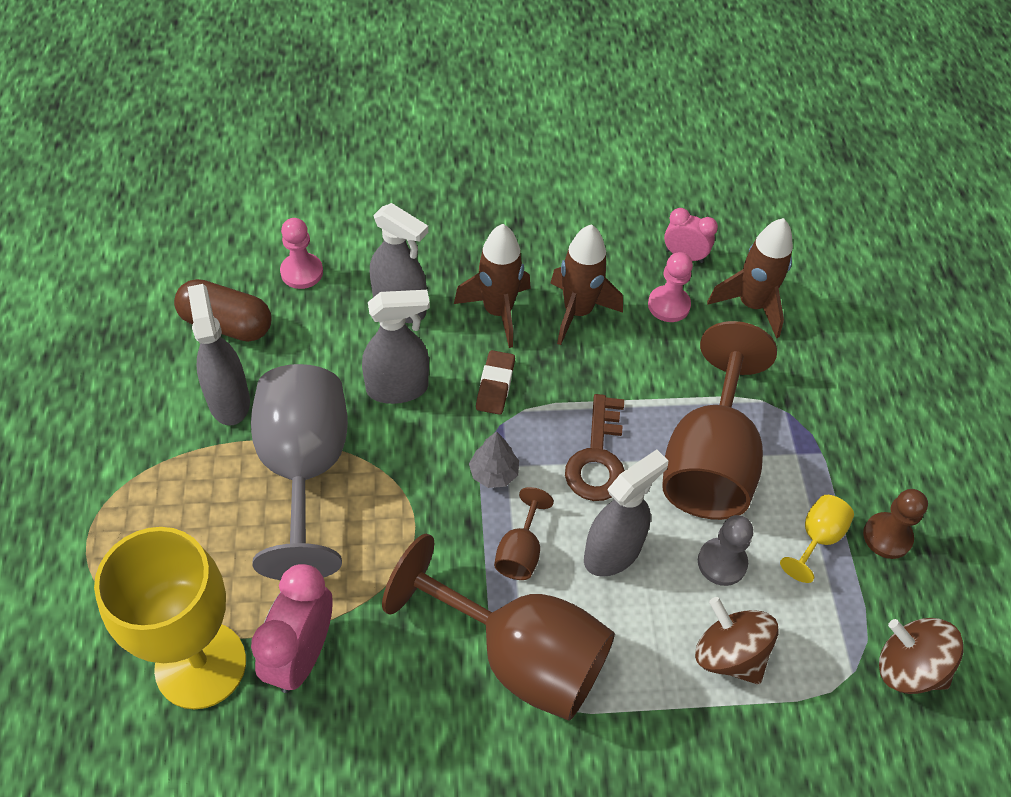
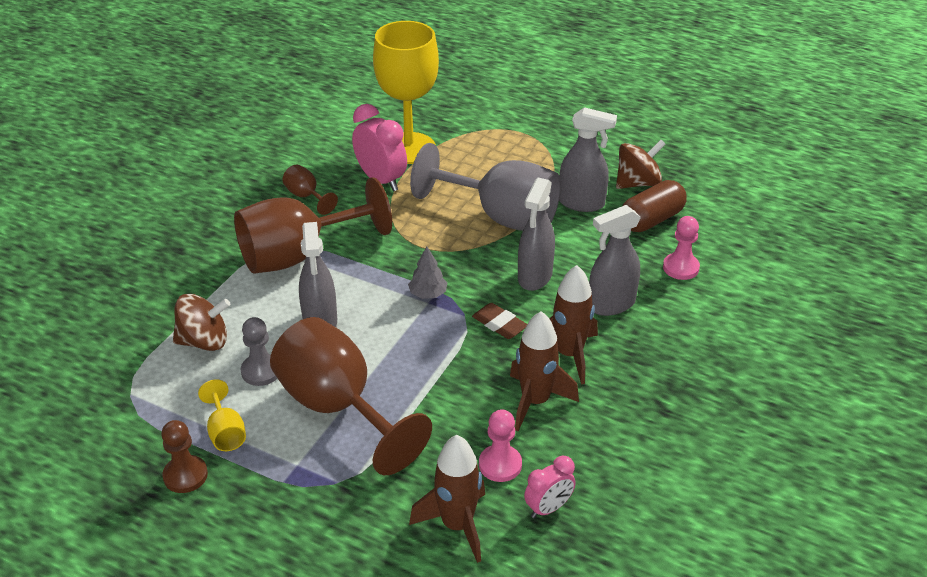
camera: 125 degrees right, 15 degrees down
brown goblet [494,487,554,580] -> brown goblet moved to [282,165,338,215]
brown key [565,394,625,501] -> none
brown spinning top [879,618,964,694] -> brown spinning top moved to [616,140,666,189]

